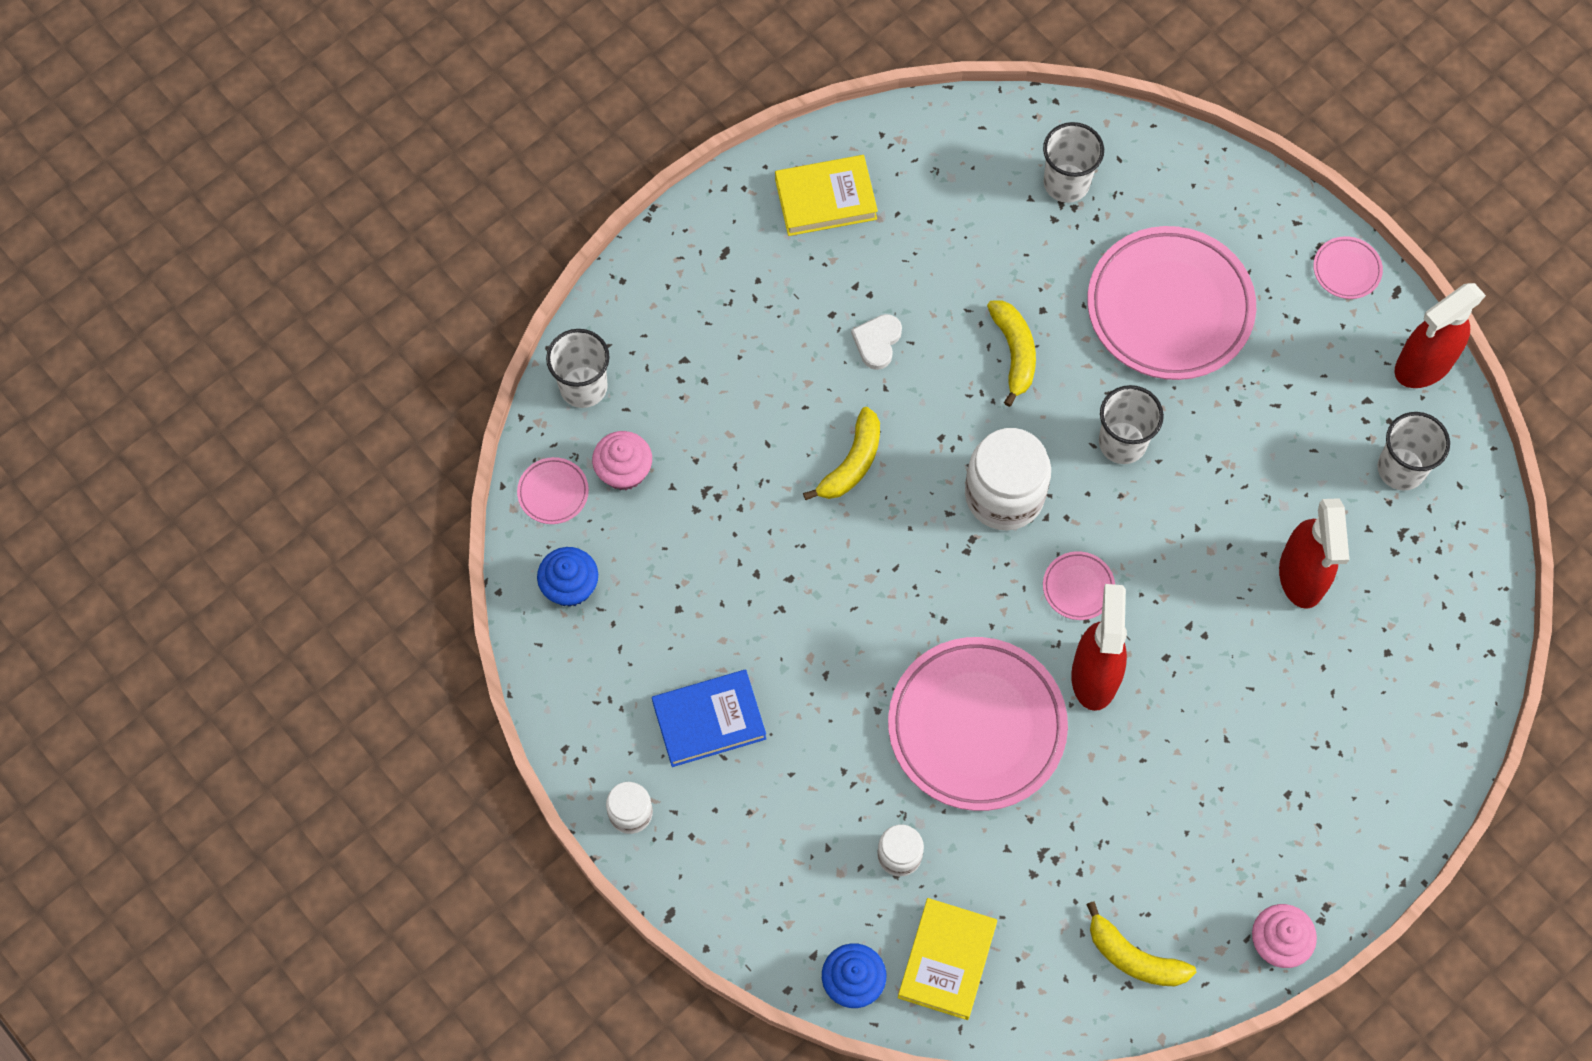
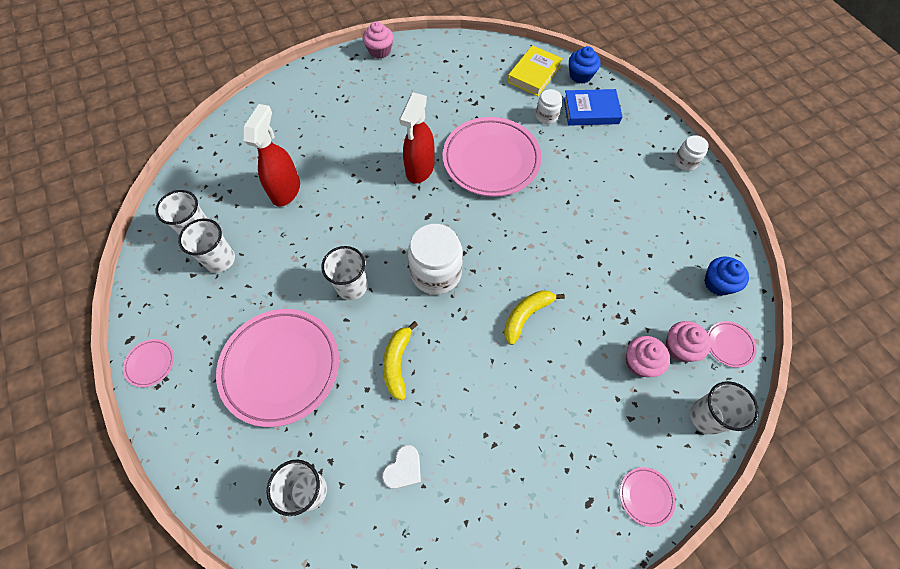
camera: 165 degrees left, 5 degrees down
blue book [652,670,766,767] -> blue book moved to [563,89,623,126]
yellow book [775,155,878,236] -> none
white heart [851,314,902,370] -> white heart moved to [382,445,421,489]
pink plate [1043,551,1115,620] -> pink plate moved to [620,467,676,527]
yellow banana [1086,901,1196,986] -> none
red spray bottle [1394,283,1486,388] -> none
none -> white cup [178,219,235,273]
none -> pink cupcake [626,336,670,377]

